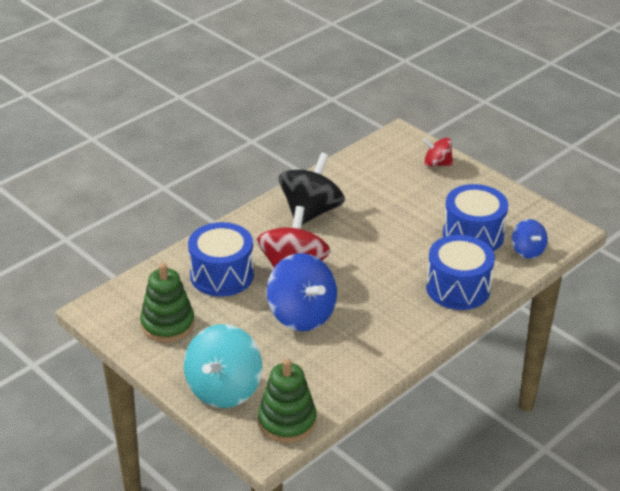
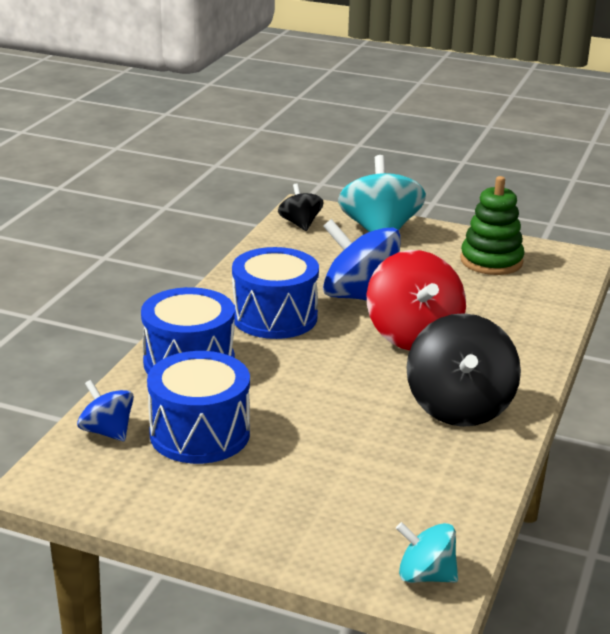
camera: 155 degrees right, 10 degrees down
blue drum [188,222,254,297] -> blue drum moved to [232,247,319,339]
green stacking toy [258,359,317,443] -> black spinning top [278,183,324,231]
red spinning top [423,138,453,167] -> none
none -> turquoise spinning top [396,522,458,583]

